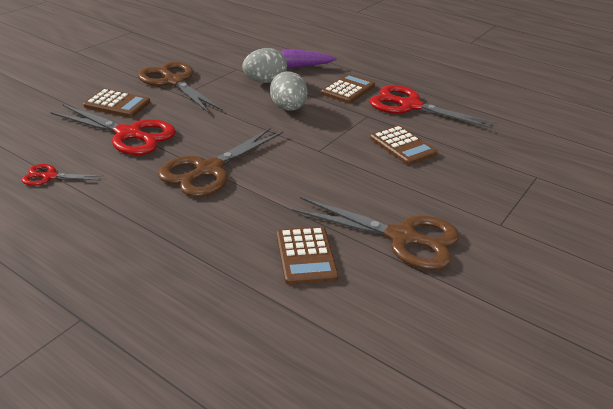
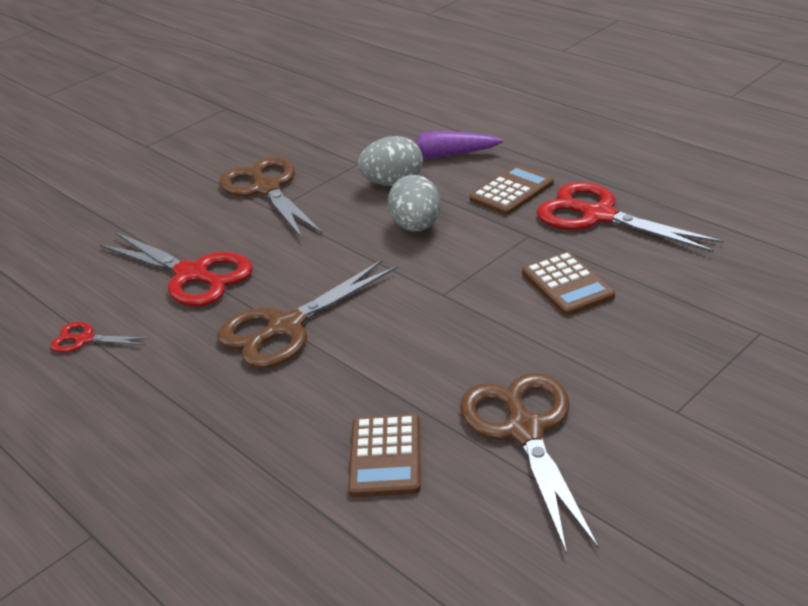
camera: 15 degrees right, 0 degrees up
brown calculator [83,89,150,117] -> none
brown scissors [292,197,460,270] -> brown scissors turned 135 degrees counterclockwise [460,373,599,554]

